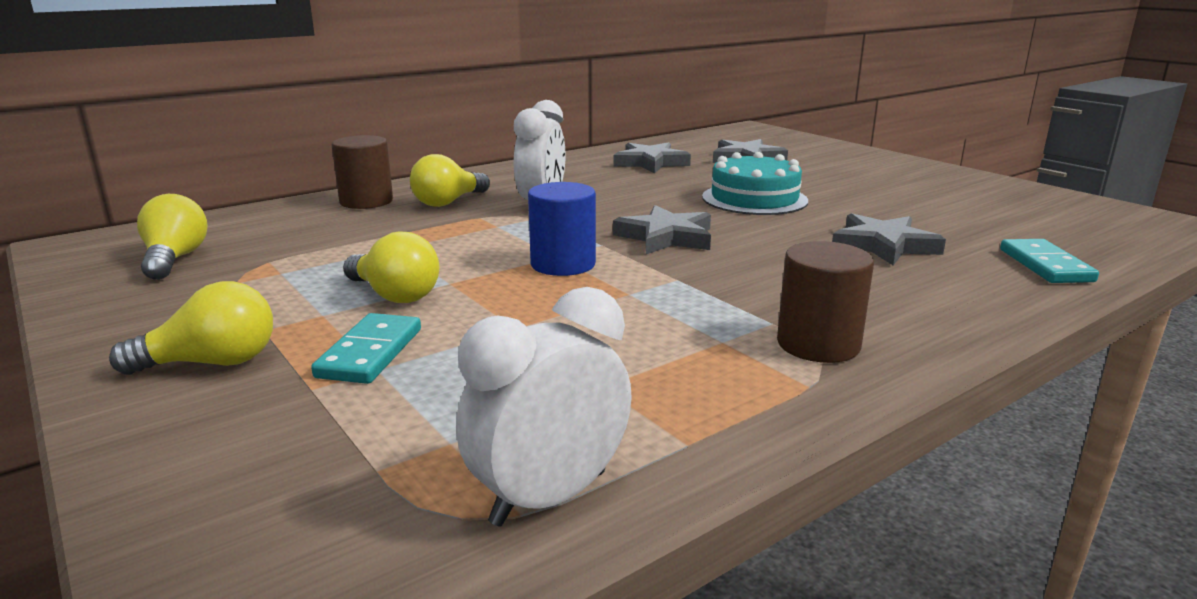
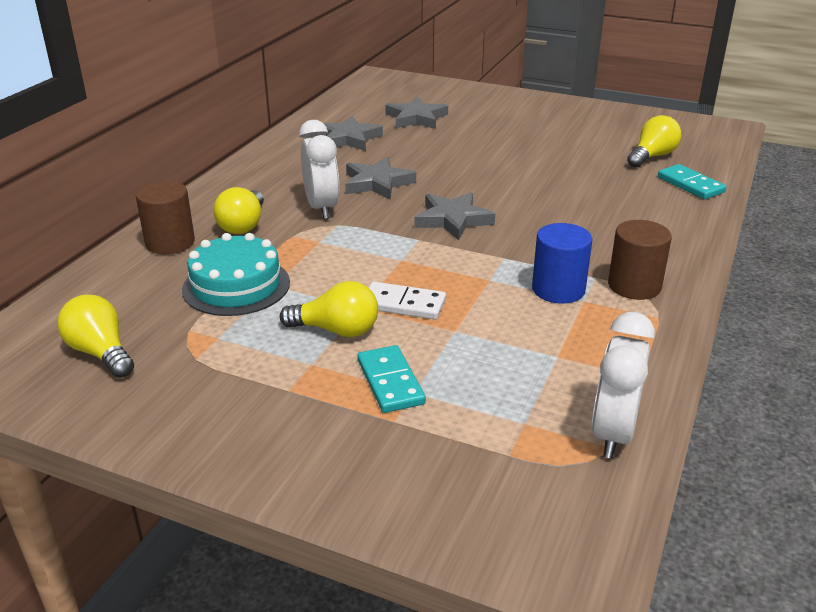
camera: 30 degrees left, 10 degrees up
yellow light bulb [109,281,273,375] -> yellow light bulb moved to [627,115,681,168]
blue cylinder [528,182,596,276] -> blue cylinder moved to [532,223,593,304]
turquoise cake [702,152,808,215] -> turquoise cake moved to [182,233,290,316]
grey star [832,213,946,265] -> grey star moved to [345,157,416,200]
none -> white domino [369,282,446,320]

